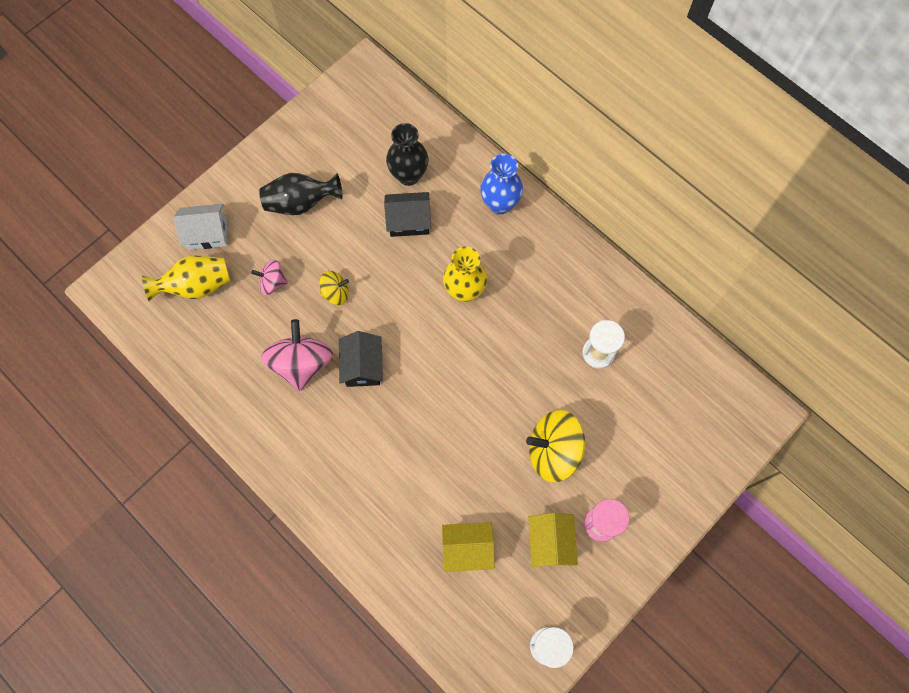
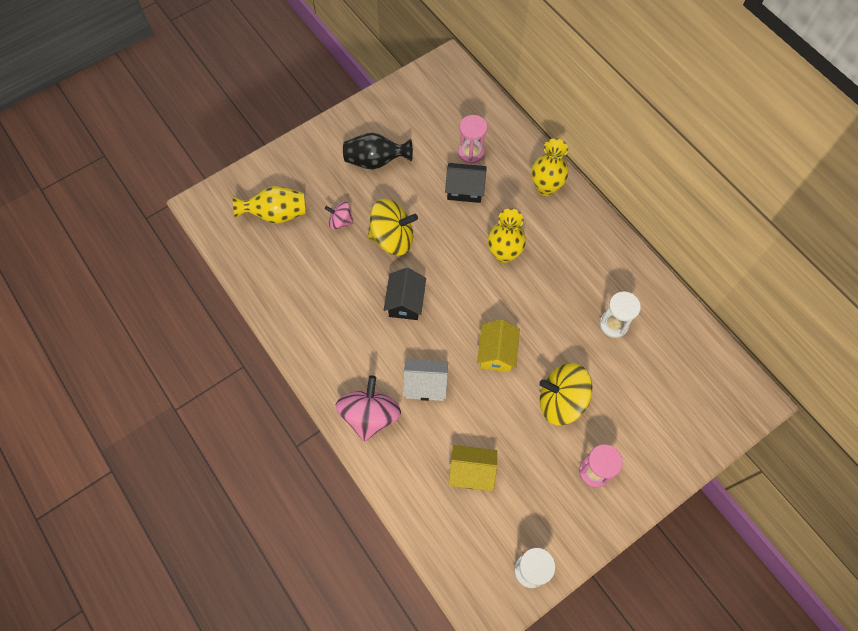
camera: 10 degrees right, 5 degrees down
white house [173,204,228,250] -> white house moved to [403,359,448,401]
pink spinning top [261,319,333,391] -> pink spinning top moved to [335,375,401,442]
yellow spinning top [320,271,349,305] -> yellow spinning top [368,199,418,256], size x1.83
black vase [386,123,428,186] -> pink hourglass [458,115,487,164]
blue vase [480,154,523,215] -> yellow vase [531,138,569,196]
yellow house [528,513,578,567] -> yellow house moved to [477,319,520,372]

